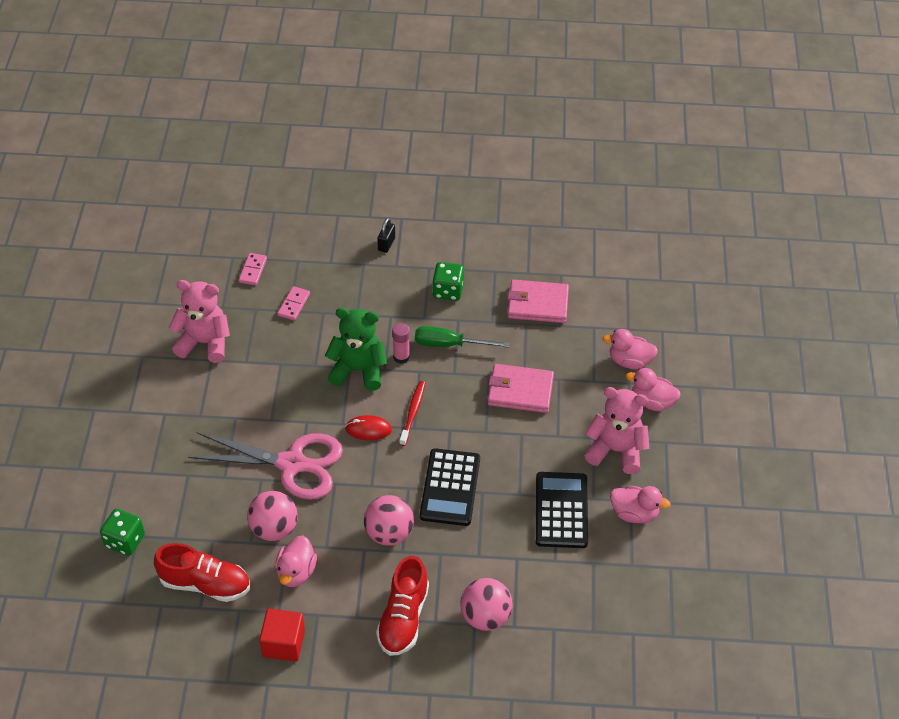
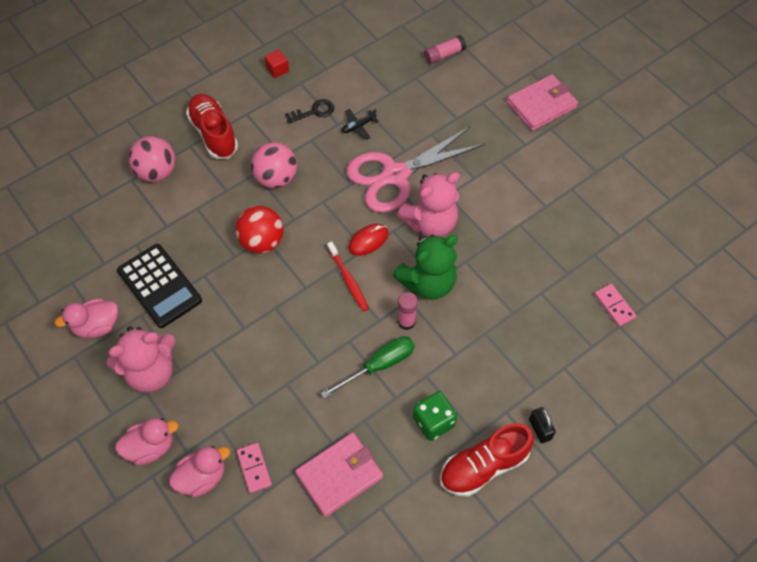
camera: 140 degrees right, 10 degrees up
green dice [100,509,145,556] -> pink glue stick [424,35,466,64]
red shoe [154,543,250,602] -> red shoe moved to [440,423,534,497]
pink teddy bear [169,280,230,363] -> pink teddy bear moved to [397,172,460,237]
pink ball [247,491,298,541] -> black plane [342,109,379,140]
red cube [259,609,305,662] -> red cube [265,49,289,78], size x0.59
pink duck [275,535,317,587] -> black key [285,99,334,123]
pink domino [277,286,310,321] -> pink domino moved to [236,443,272,493]
black calculator [420,448,480,526] -> red ball [235,206,284,254]
pink wallet [488,364,554,413] -> pink wallet moved to [507,74,578,131]

